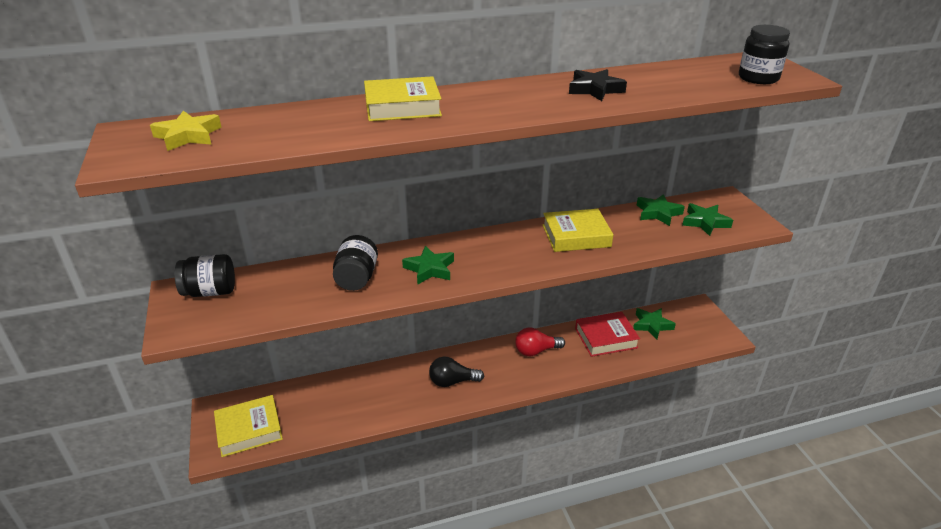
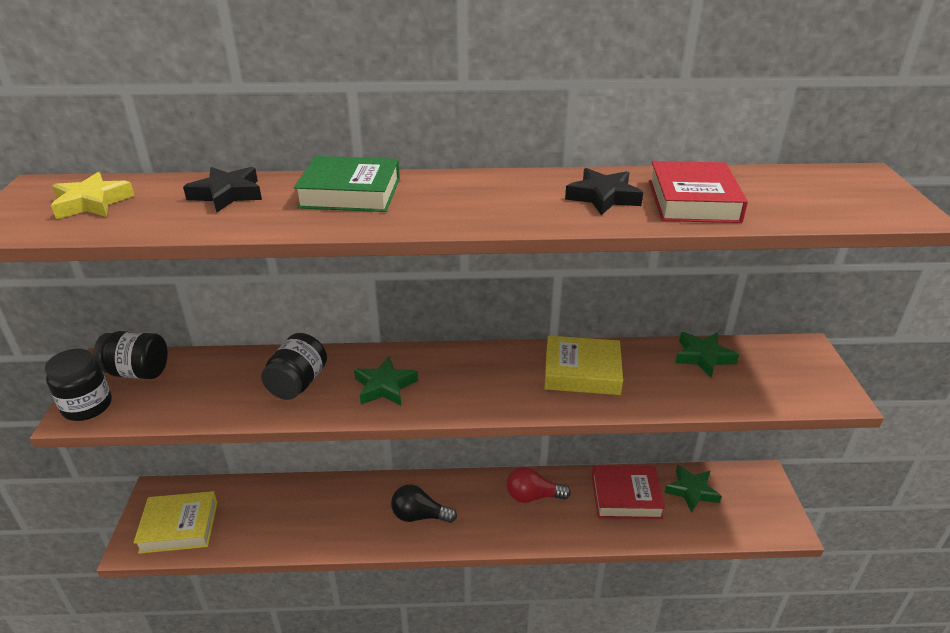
camera: 15 degrees right, 0 degrees up
yellow book [364,76,442,121] -> green book [294,156,400,212]
green star [682,203,733,236] -> none
black jar [739,25,790,84] -> black jar moved to [45,349,112,421]
none -> black star [183,167,262,212]
none -> red book [649,161,748,223]

